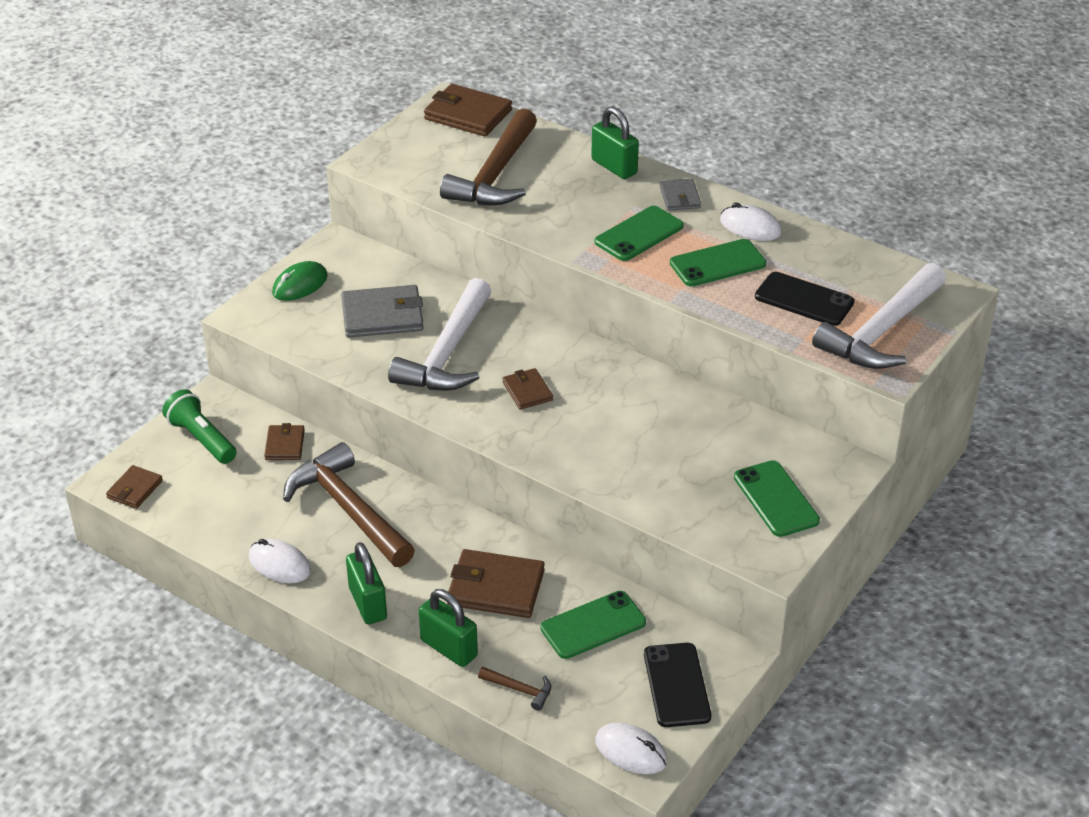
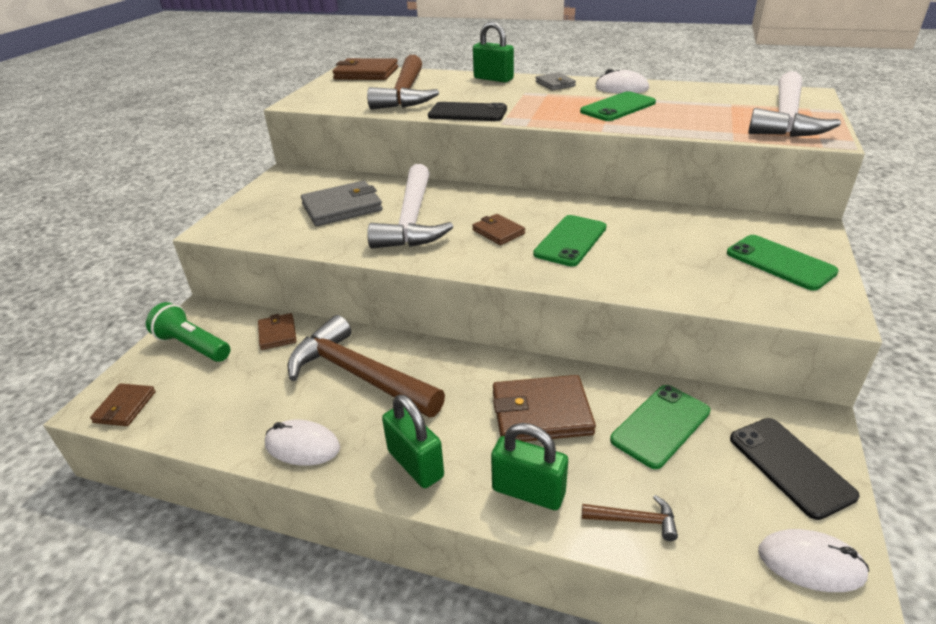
camera: 15 degrees left, 5 degrees down
green mouse [272,261,328,301] -> none
green phone [595,206,684,261] -> green phone moved to [533,215,607,267]
black phone [755,272,854,326] -> black phone moved to [428,102,507,121]

